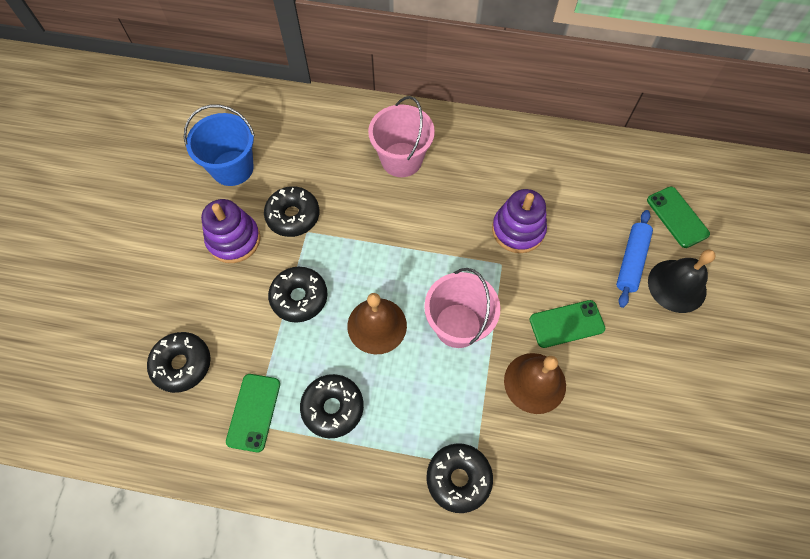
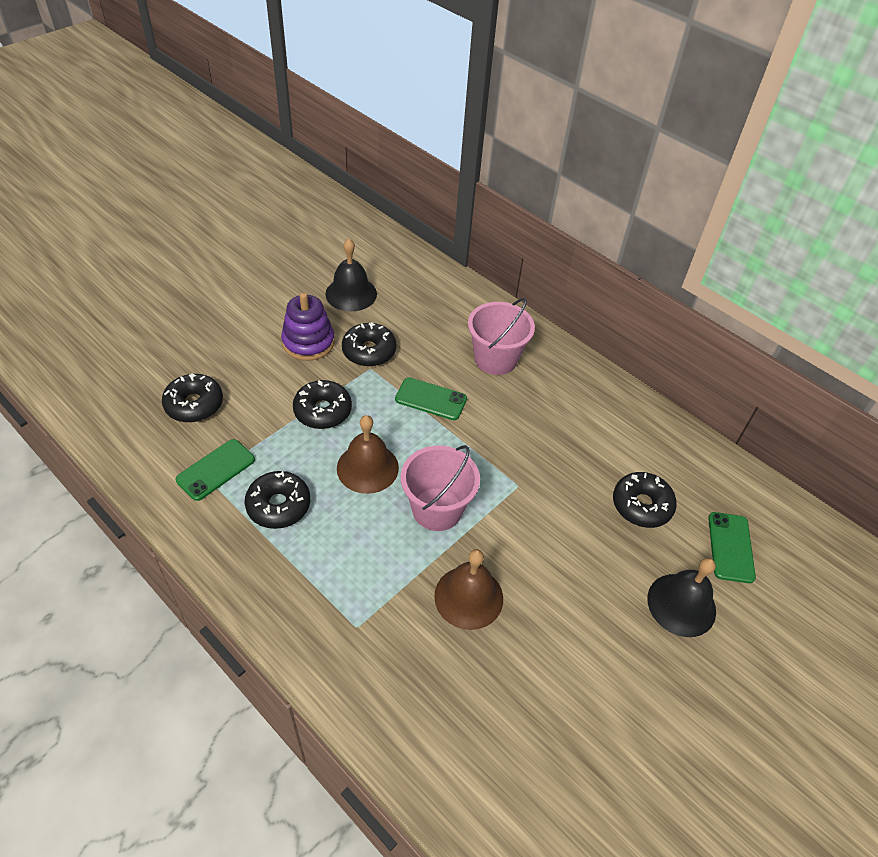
camera: 30 degrees right, 15 degrees down
blue bucket [184,105,255,186] -> black bell [325,238,377,312]
black donut [427,443,493,513] -> black donut moved to [613,472,677,528]
purple stacking toy [492,189,547,253] -> none
green phone [530,300,605,348] -> green phone moved to [395,377,467,420]
blue rolling pin [616,210,653,308] -> none

